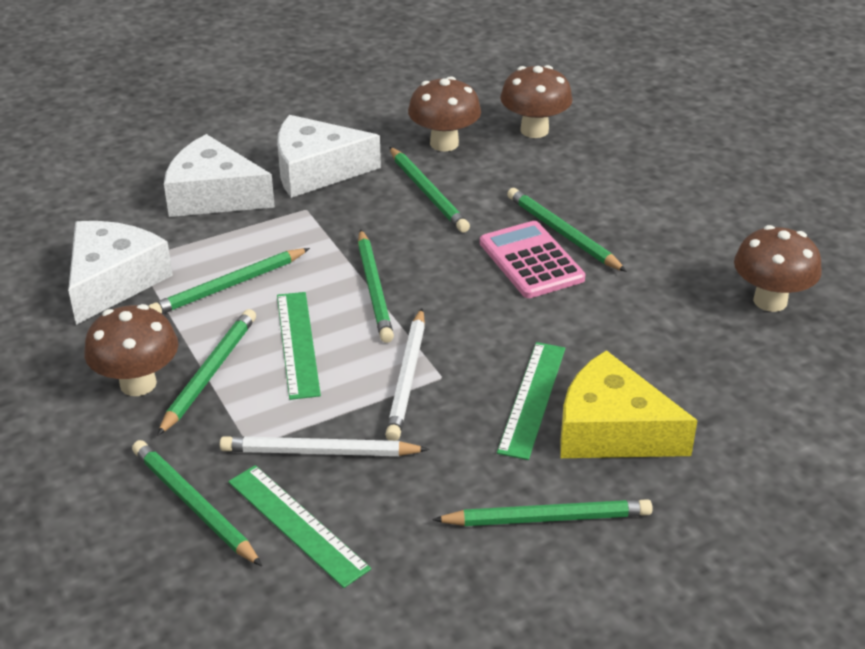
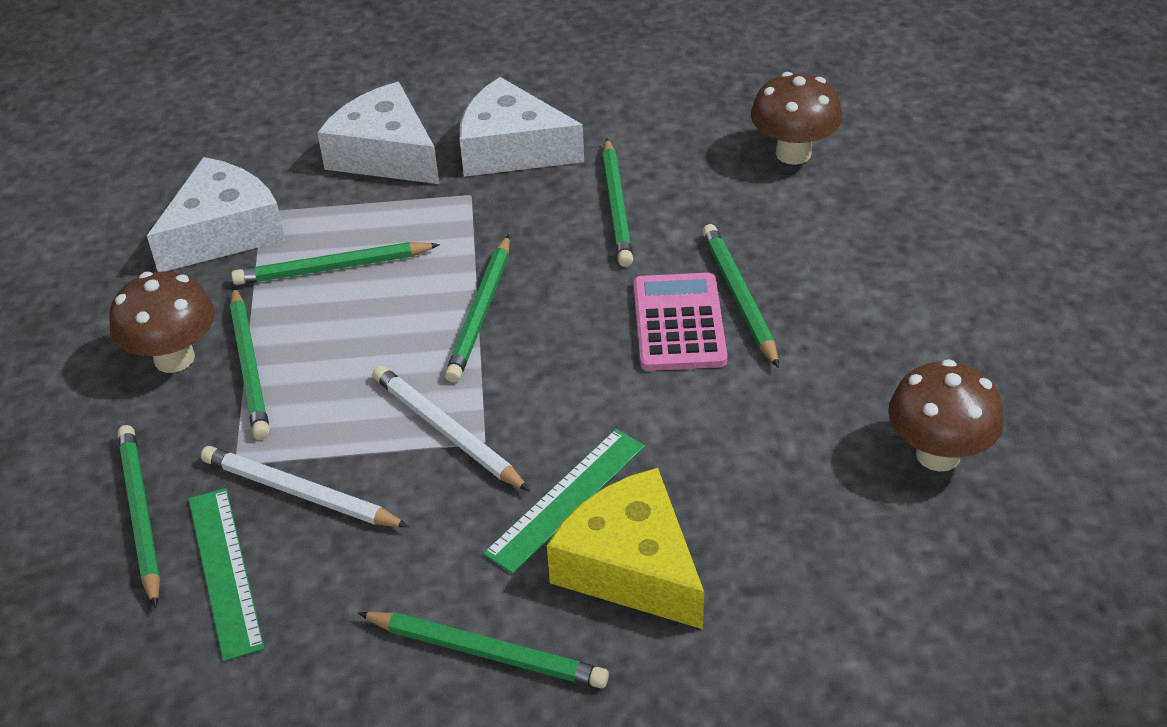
camera: 25 degrees right, 5 degrees up
green pencil [157,309,256,436] -> green pencil turned 120 degrees clockwise [230,287,270,440]
green ruler [277,292,321,400] -> none
white pencil [385,308,425,441] -> white pencil turned 105 degrees clockwise [373,365,530,491]
brown mushroom [408,76,481,151] -> none

